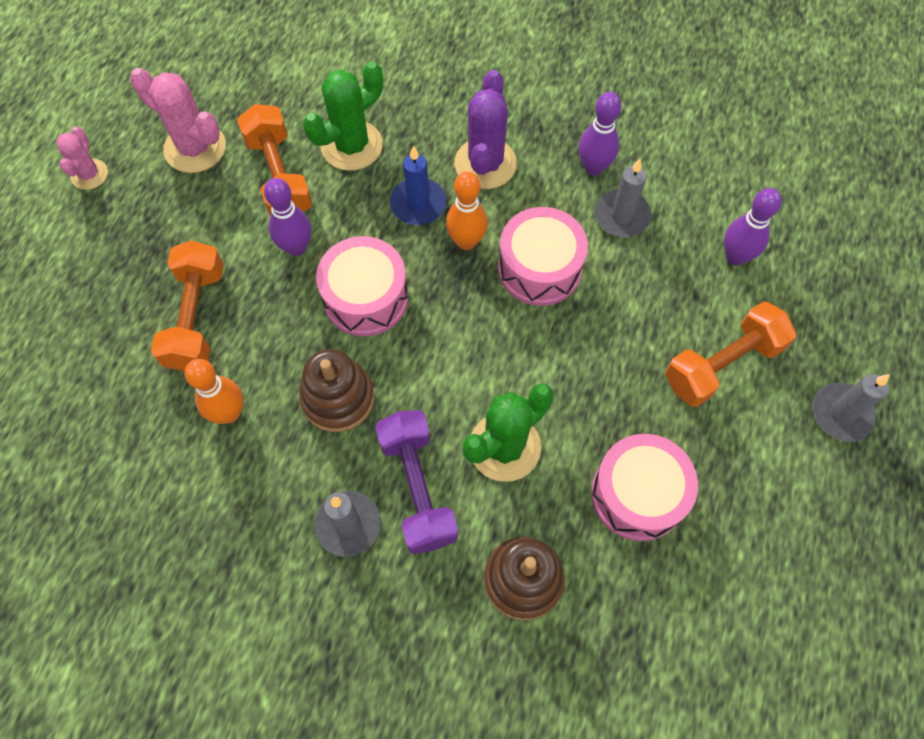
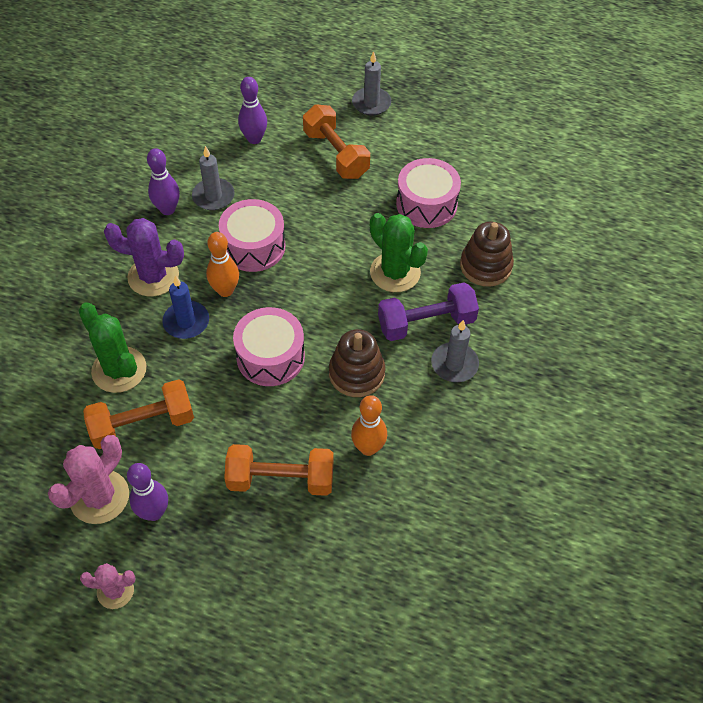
camera: 90 degrees left, 10 degrees down
purple bowling pin [264,178,311,256] -> purple bowling pin moved to [127,463,168,521]

